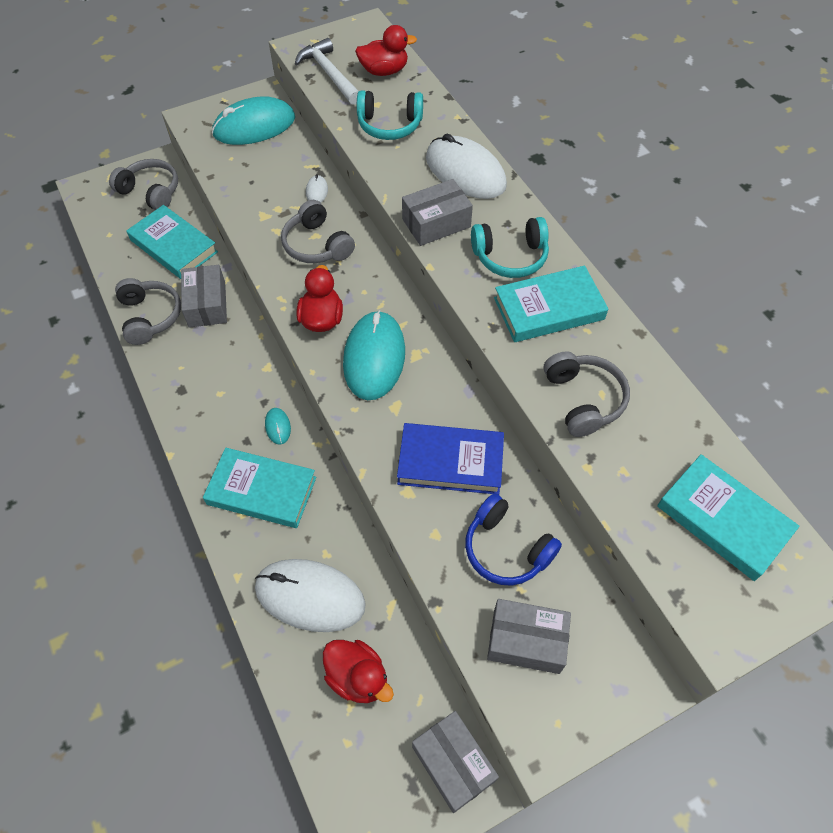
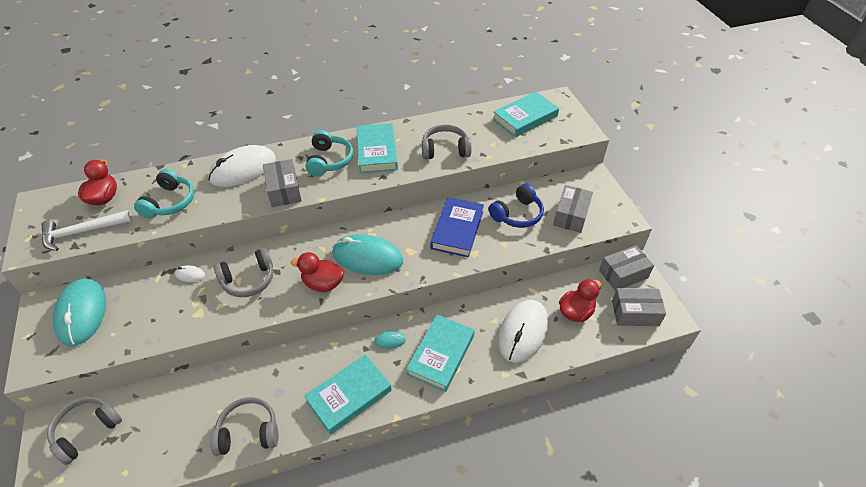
camera: 80 degrees left, 10 degrees down
turquoise book [126,205,218,279] -> turquoise book moved to [304,354,392,435]
grey box [181,265,227,328] -> grey box moved to [612,288,666,326]

